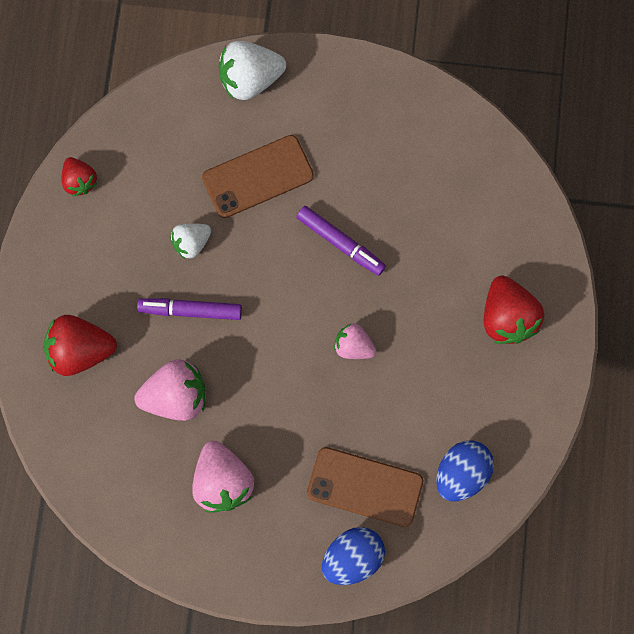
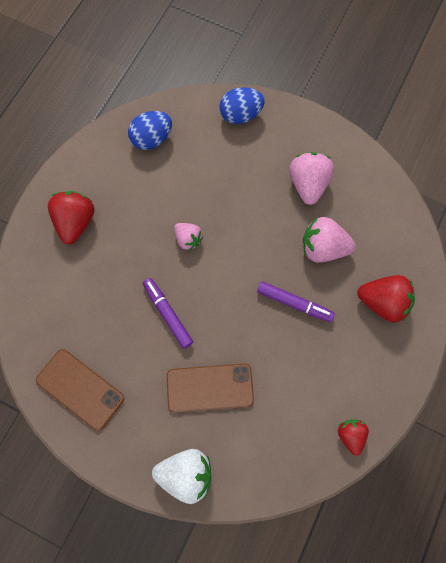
camera: 160 degrees left, 5 degrees down
white strawberry [170,223,211,259] -> none
brown phone [307,447,423,527] -> brown phone moved to [36,349,124,430]

